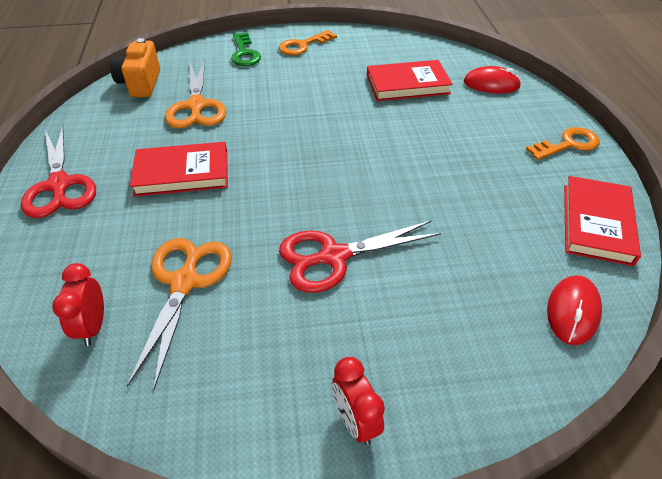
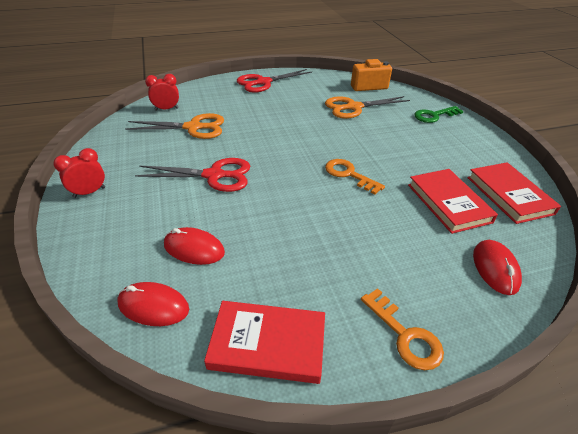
camera: 80 degrees right, 5 degrees down
red book [130,142,228,197] -> red book moved to [467,162,561,224]
orange key [279,30,337,55] -> orange key moved to [325,159,385,195]
red scissors [279,221,441,293] -> red scissors turned 120 degrees clockwise [135,158,250,192]
none -> red mouse [164,227,225,265]

